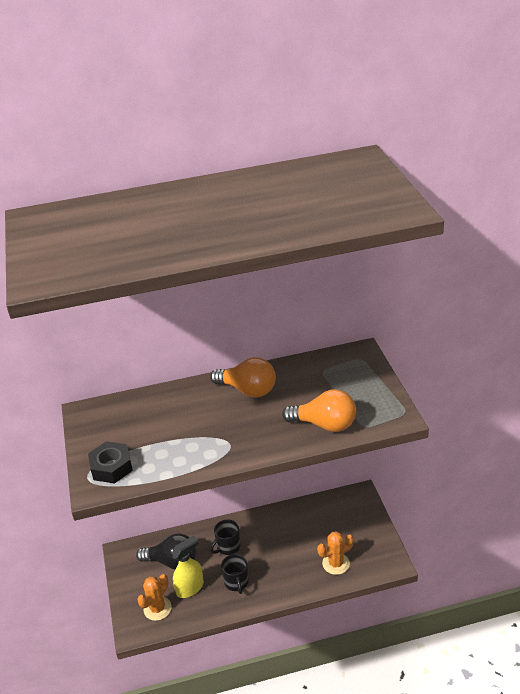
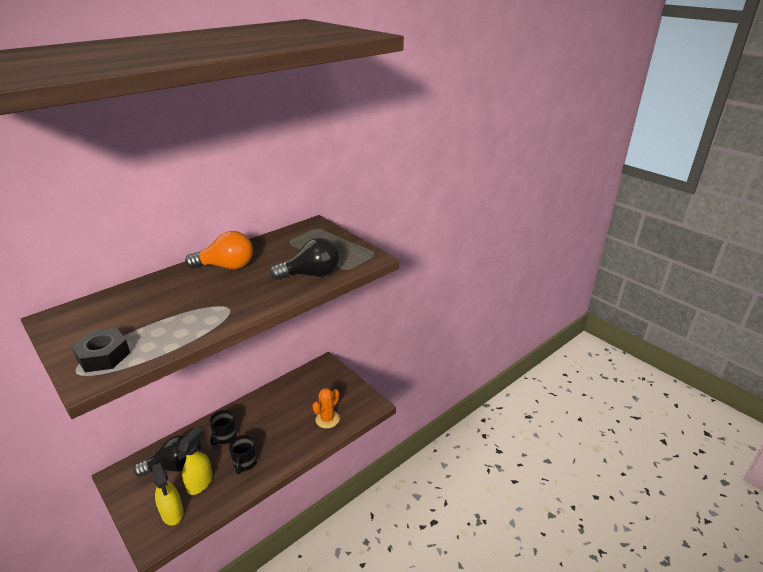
camera: 30 degrees left, 5 degrees down
orange cactus [137,574,172,621] -> yellow spray bottle [152,463,184,526]
black mug [221,554,249,594] -> black mug turned 45 degrees clockwise [229,435,257,474]
orange light bulb [282,389,356,432] -> black light bulb [270,238,340,280]

